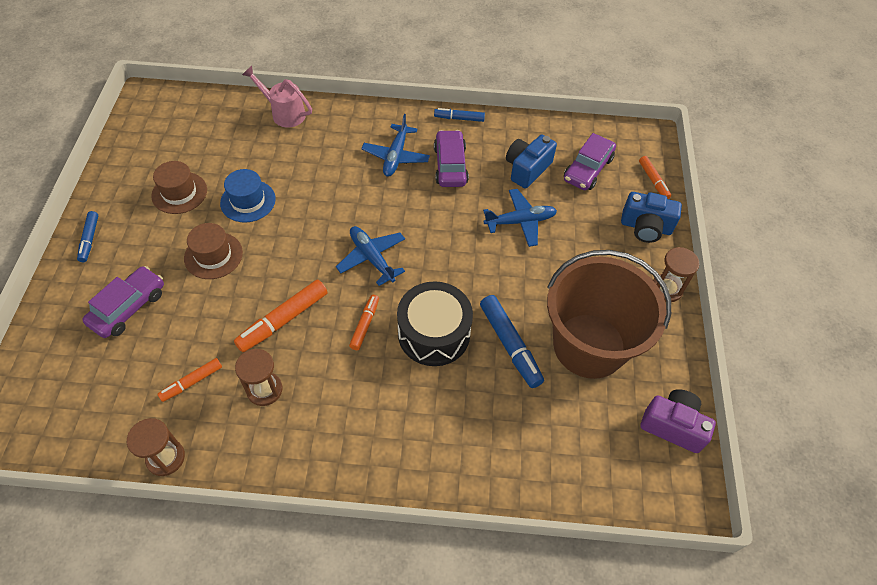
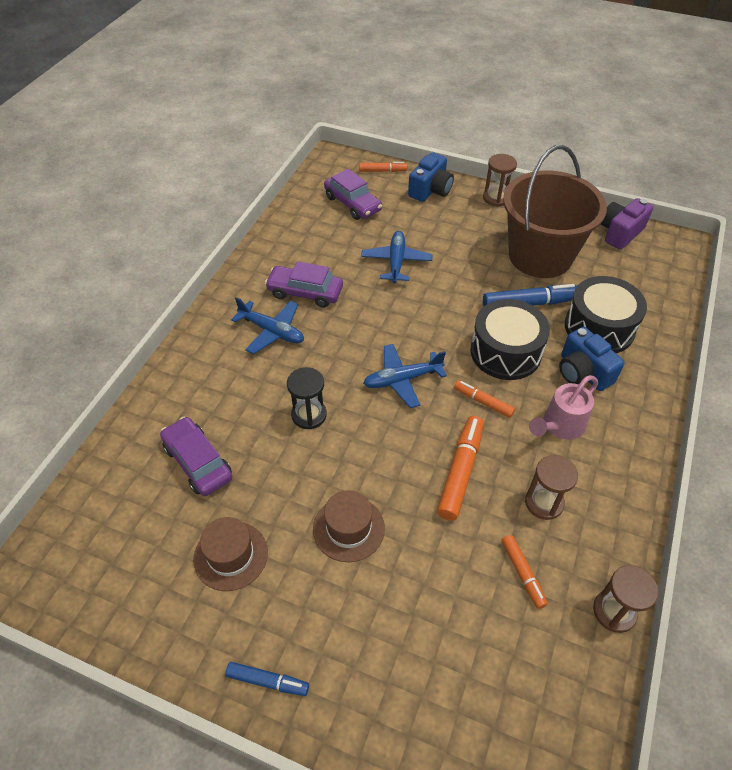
camera: 70 degrees left, 5 degrees down
purple car [82,266,164,338] -> purple car moved to [160,417,232,496]
blue hat [220,169,276,222] -> none
orange marker [234,280,327,352] -> orange marker turned 135 degrees counterclockwise [437,416,484,521]
pink watering can [242,66,312,127] -> pink watering can moved to [529,375,598,440]
blue marker [434,108,485,122] -> none
blue camera [506,135,557,189] -> blue camera moved to [559,327,625,391]
none -> black hourglass [287,367,327,429]
none -> black drum [565,276,647,353]

